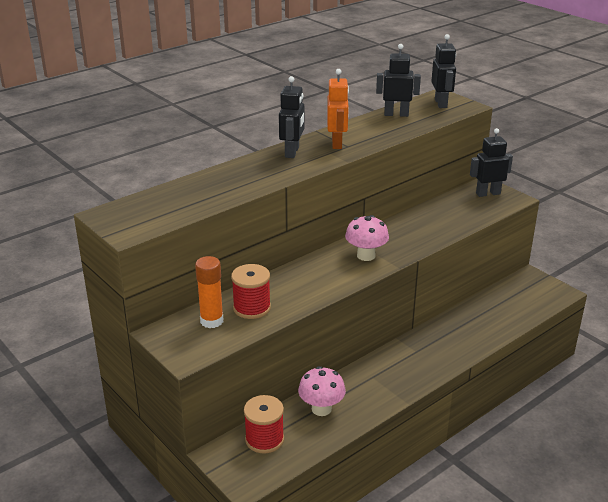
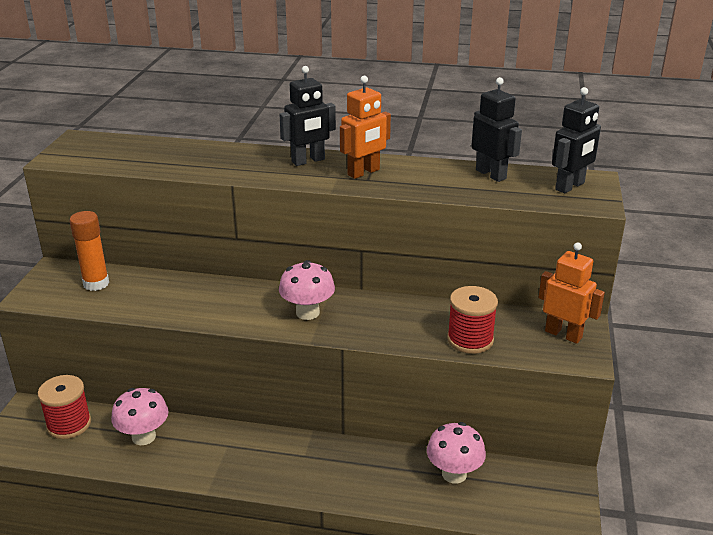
camera: 50 degrees right, 0 degrees up
red spool [231,264,271,319] -> red spool moved to [447,286,498,354]
black robot [470,128,513,197] -> orange robot [538,242,605,344]
none -> pink mushroom [427,422,486,484]

